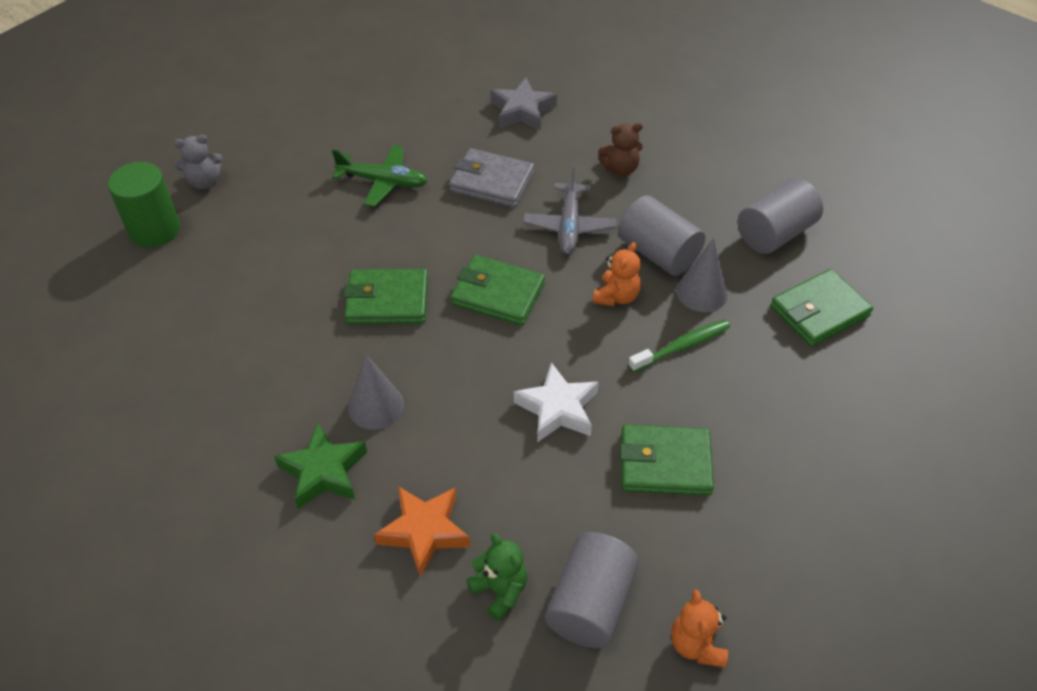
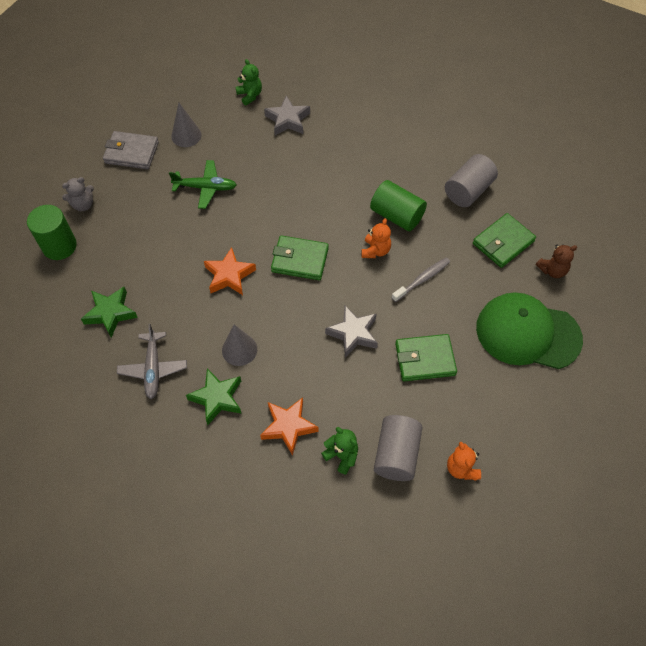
camera: 10 degrees left, 10 degrees up
green wallet [344,269,428,324] -> orange star [204,247,256,295]
grey wallet [449,148,534,208] -> grey wallet moved to [103,131,159,169]
white star [513,362,599,442] -> grey star [325,305,378,358]
grey plane [523,167,617,255] -> grey plane moved to [117,324,187,399]
brown teddy bear [598,123,643,176] -> brown teddy bear moved to [536,244,577,278]
grey cylinder [618,195,705,276] -> green cylinder [370,180,427,231]
green toothbrush [628,319,730,372] -> grey toothbrush [391,258,450,302]
grey cone [676,238,728,312] -> grey cone moved to [171,103,202,147]
none -> green star [81,287,138,338]
none -> green teddy bear [235,59,262,106]
none -> green cap [476,292,583,369]

